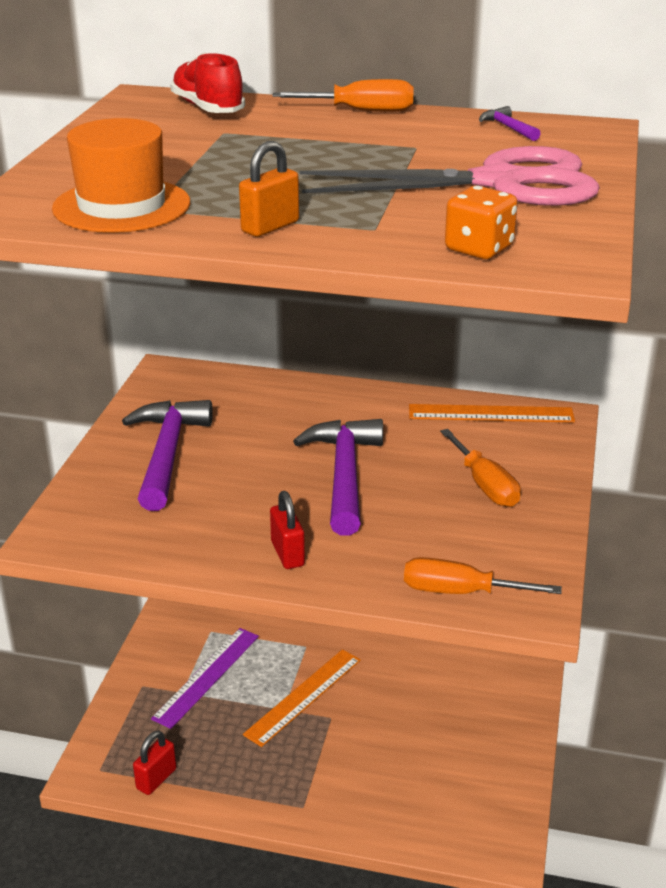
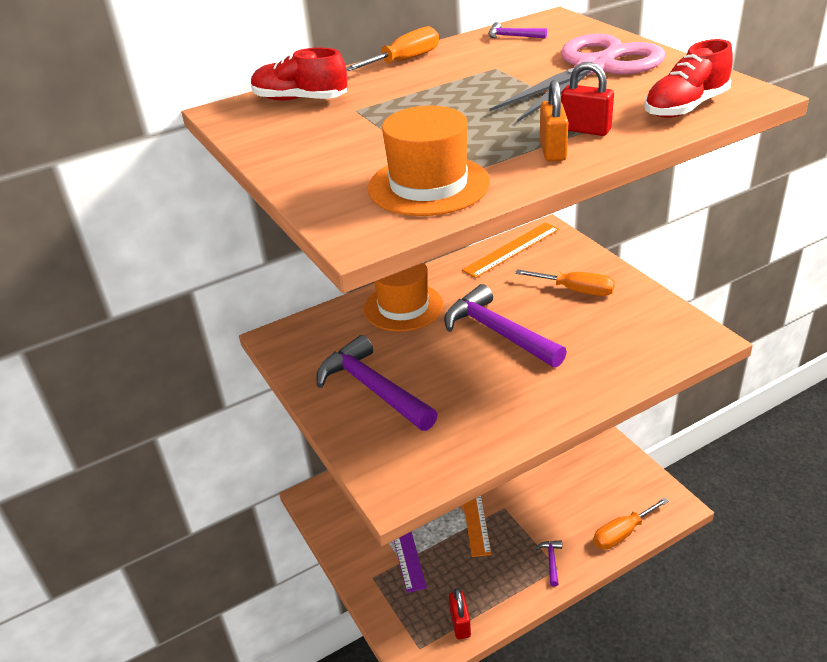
camera: 40 degrees left, 5 degrees up
red padlock [270,491,305,569] -> red padlock moved to [561,62,614,136]
orange screwdriver [404,557,562,594] -> orange screwdriver moved to [593,497,669,549]
orange dice [445,186,518,259] -> red shoe [644,39,733,118]
none -> orange hat [364,263,443,332]
none -> purple hammer [535,540,562,586]

